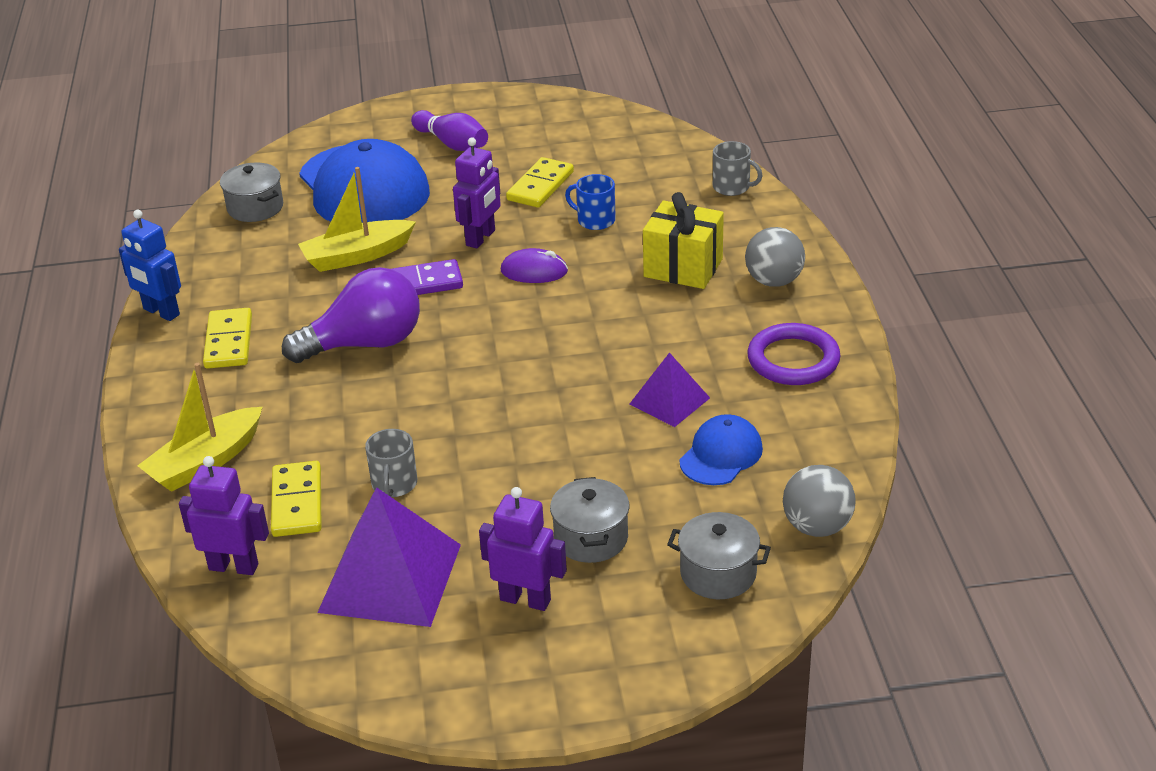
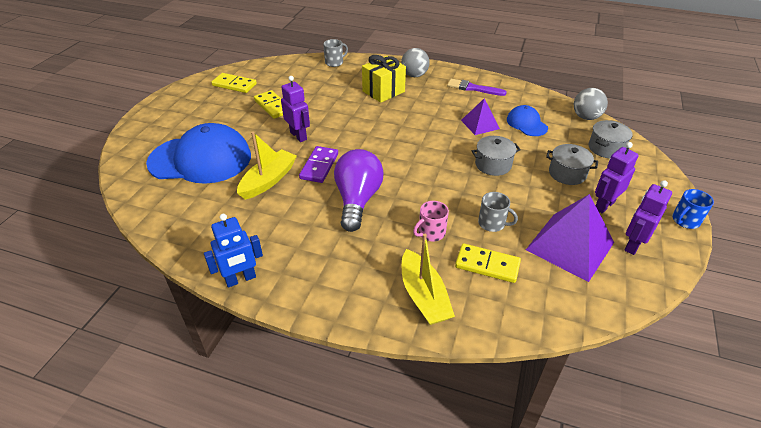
camera: 65 degrees left, 5 degrees up
purple robot [179,456,269,575] -> purple robot moved to [624,180,672,255]
yellow domino [203,308,252,369] -> yellow domino moved to [211,73,257,93]
grey pot [220,162,283,222] -> grey pot moved to [471,136,521,176]
yellow boat [298,167,416,272] -> yellow boat turned 150 degrees counterclockwise [237,132,297,200]
purple bowling pin [411,110,488,151] -> none
purple mouse [501,248,568,283] -> none
blue mug [565,174,616,230] -> blue mug moved to [672,189,714,229]
purple ring [747,323,841,385] -> purple brush [447,79,507,96]
none -> pink mug [413,201,449,241]

